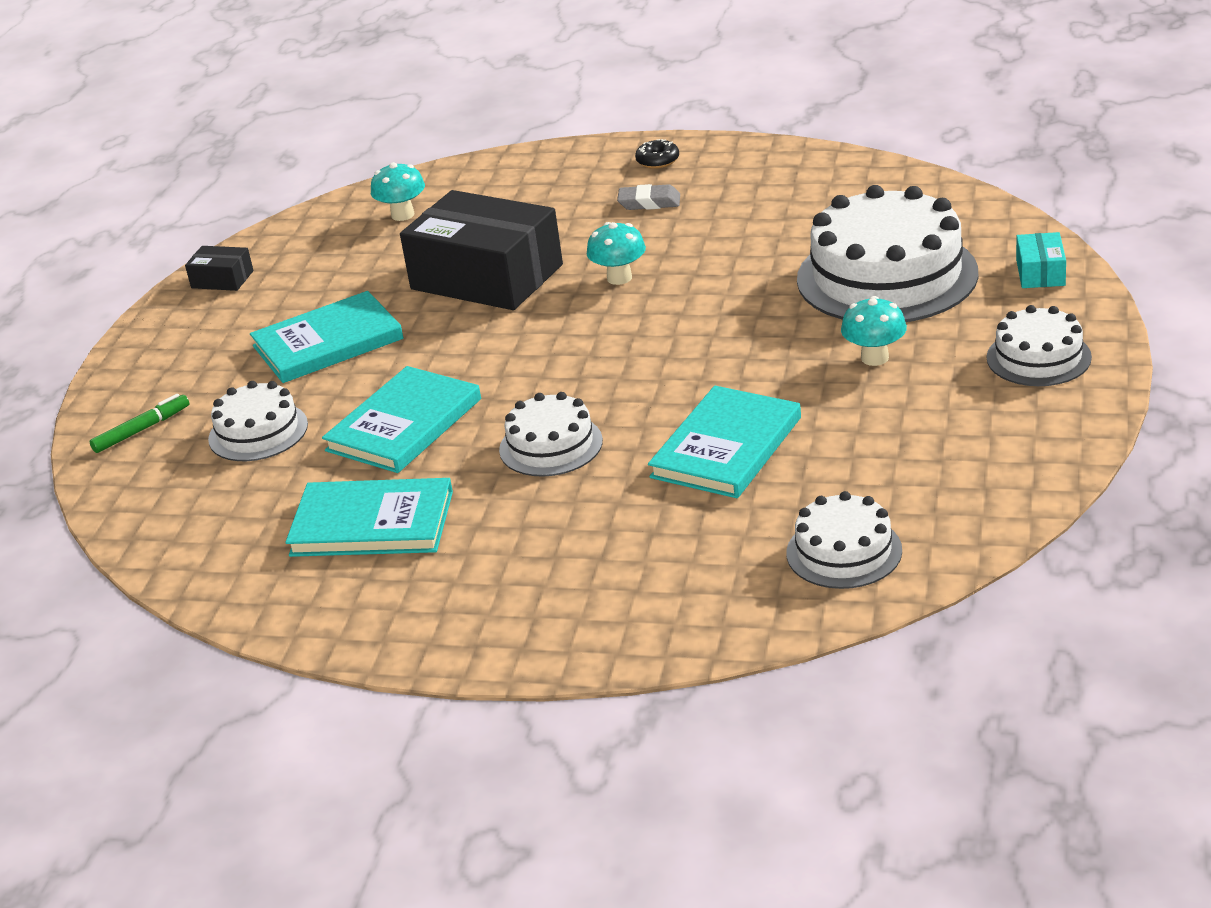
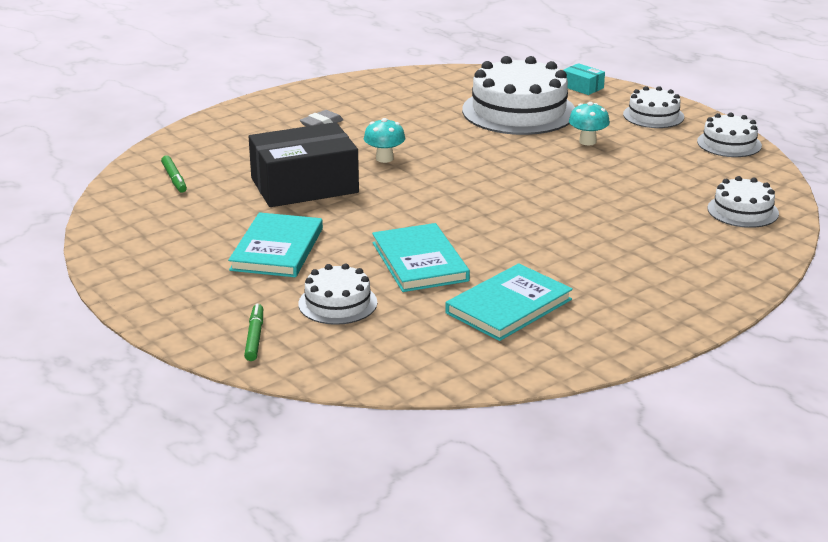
camera: 55 degrees left, 5 degrees down
black box [185,246,254,291] -> none
turquoise mushroom [371,162,425,221] -> green marker [161,155,187,193]
white cake [499,392,603,477] -> white cake moved to [697,112,762,157]
black donut [635,139,679,169] -> none
turquoise book [648,386,801,498] -> none

